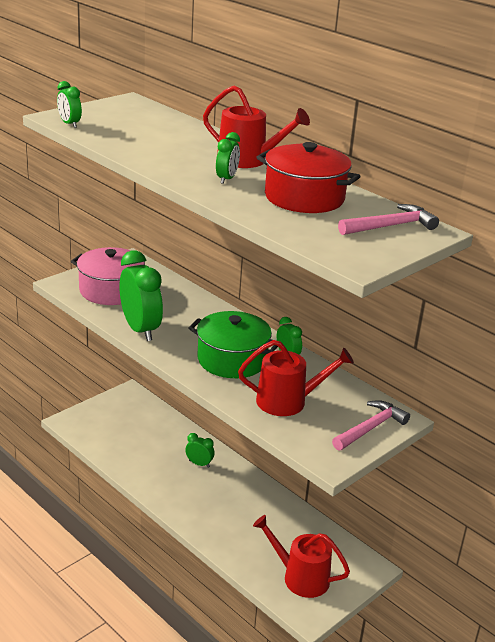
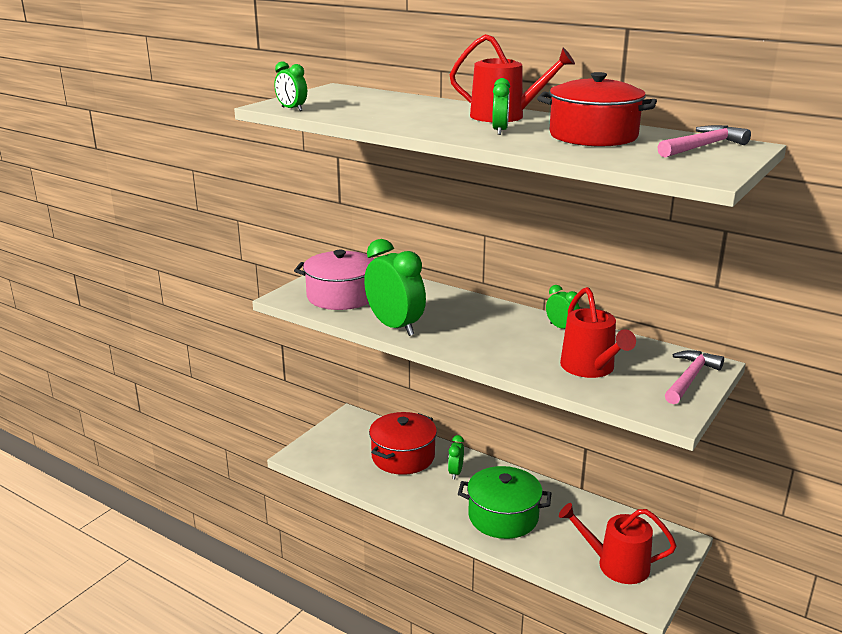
camera: 10 degrees left, 5 degrees down
green clock [185,433,215,468] -> green clock turned 90 degrees counterclockwise [448,435,464,479]
green pot [189,311,278,378] -> green pot moved to [458,466,552,539]
red watering can [238,340,354,416] -> red watering can turned 90 degrees clockwise [560,287,636,378]
none -> red pot [369,412,437,475]

